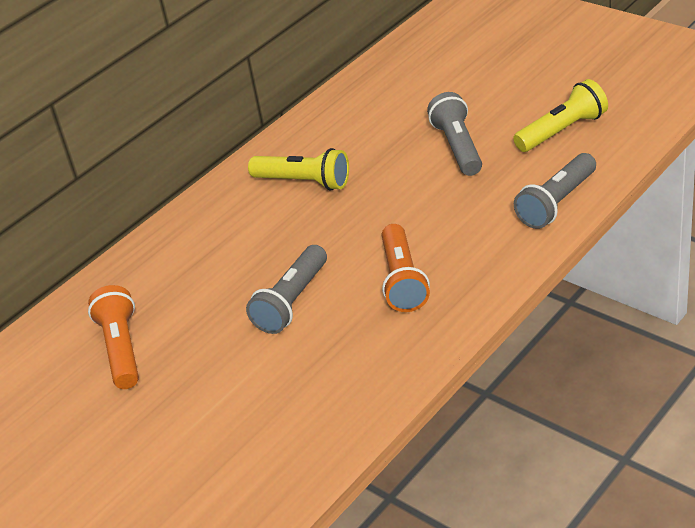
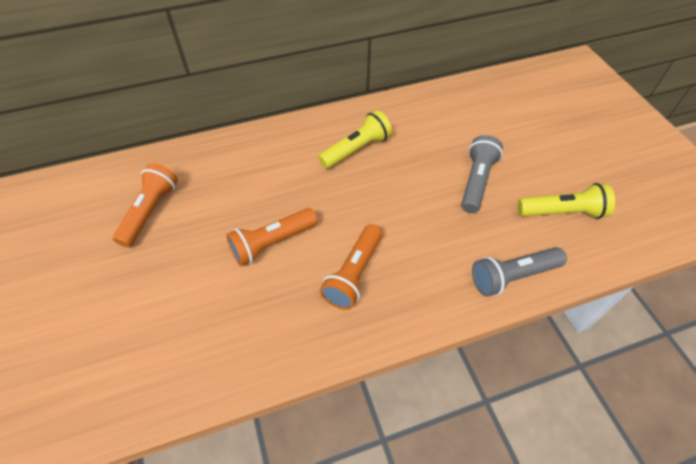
camera: 25 degrees right, 15 degrees up
grey flashlight [246,245,327,334] -> orange flashlight [226,208,318,266]
yellow flashlight [248,148,349,191] -> yellow flashlight turned 90 degrees counterclockwise [318,110,392,169]

